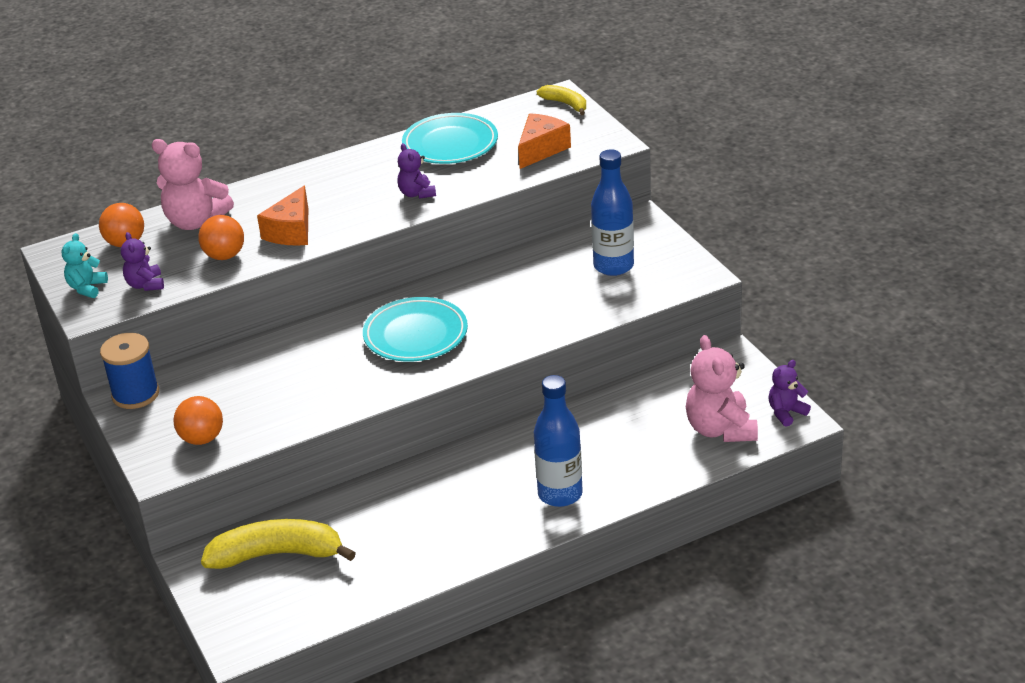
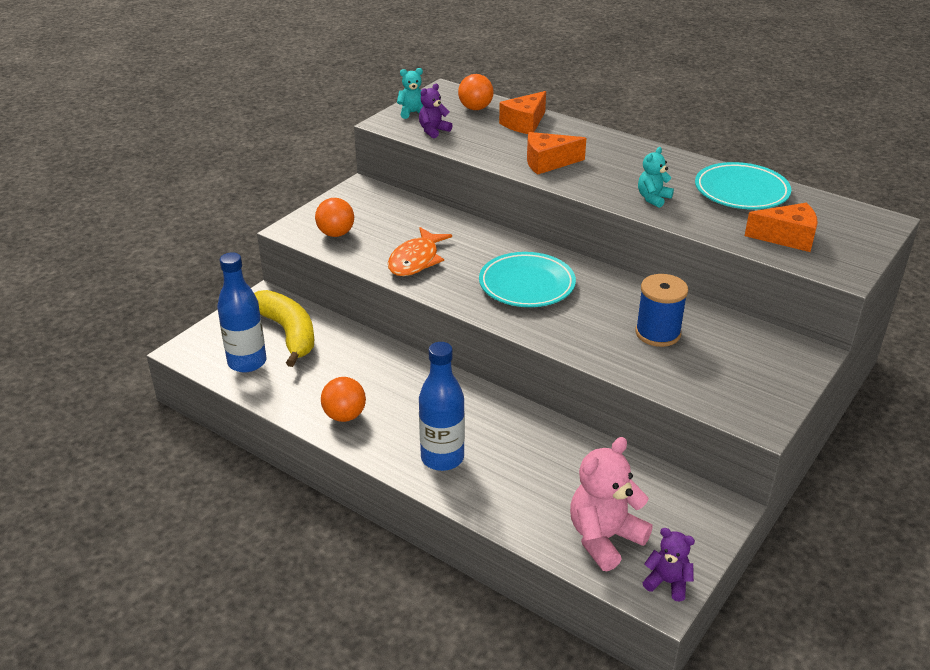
camera: 60 degrees right, 0 degrees up
blue spool [100,333,159,409] -> blue spool moved to [636,274,688,347]
pink teddy bear [151,139,234,230] -> orange cheese [499,91,546,134]
orange ball [198,215,244,260] -> orange ball moved to [321,377,366,422]
purple teddy bear [398,143,436,199] -> turquoise teddy bear [638,147,674,208]
yellow banana [537,85,586,115] -> none
blue bottle [591,149,634,276] -> blue bottle moved to [217,252,267,373]
none -> orange fish [388,227,452,276]

